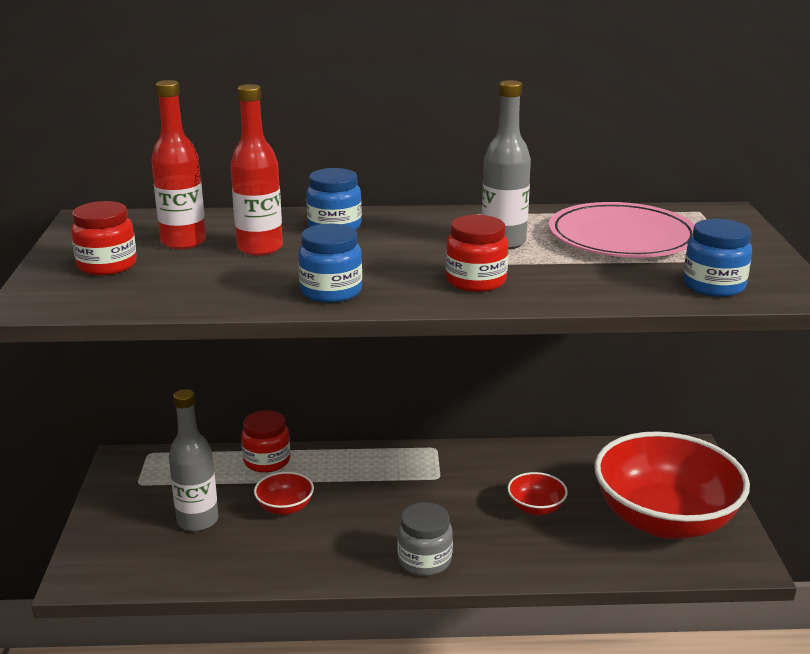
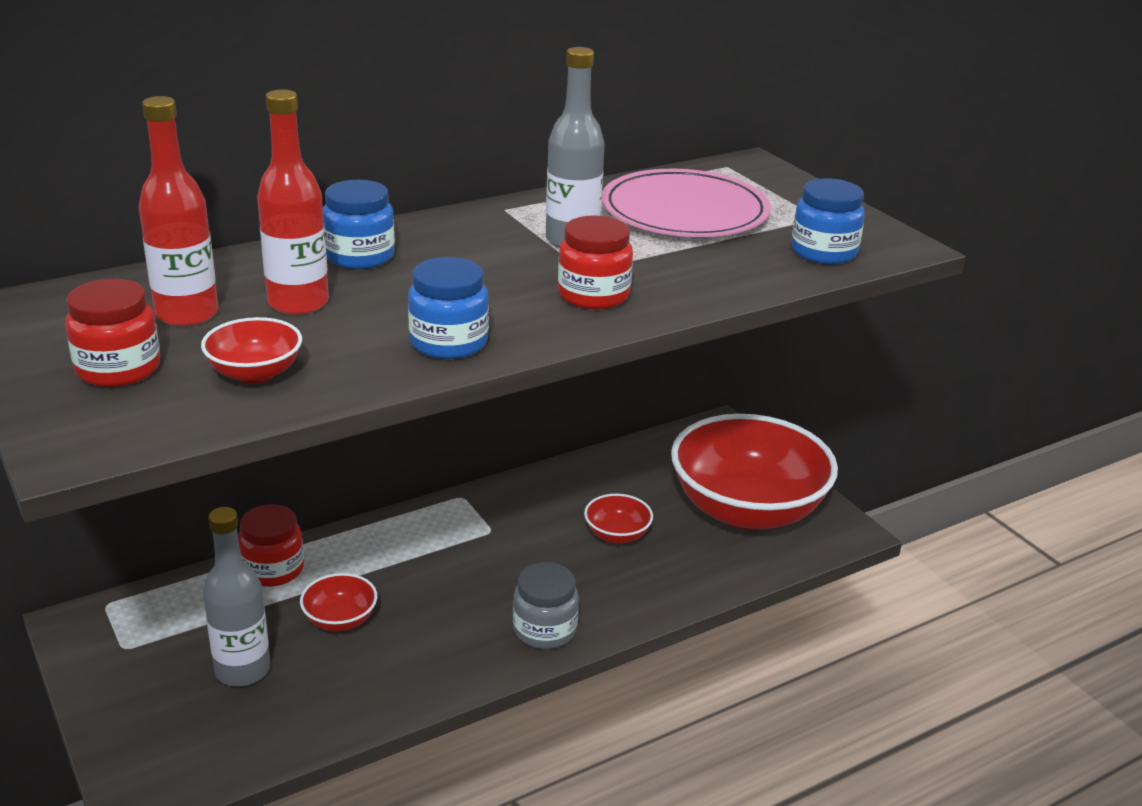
camera: 30 degrees left, 5 degrees up
none -> red bowl [201,317,302,384]

